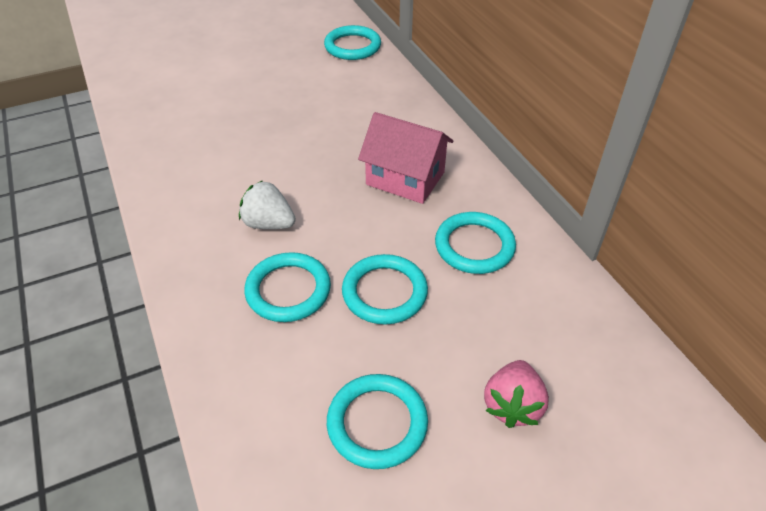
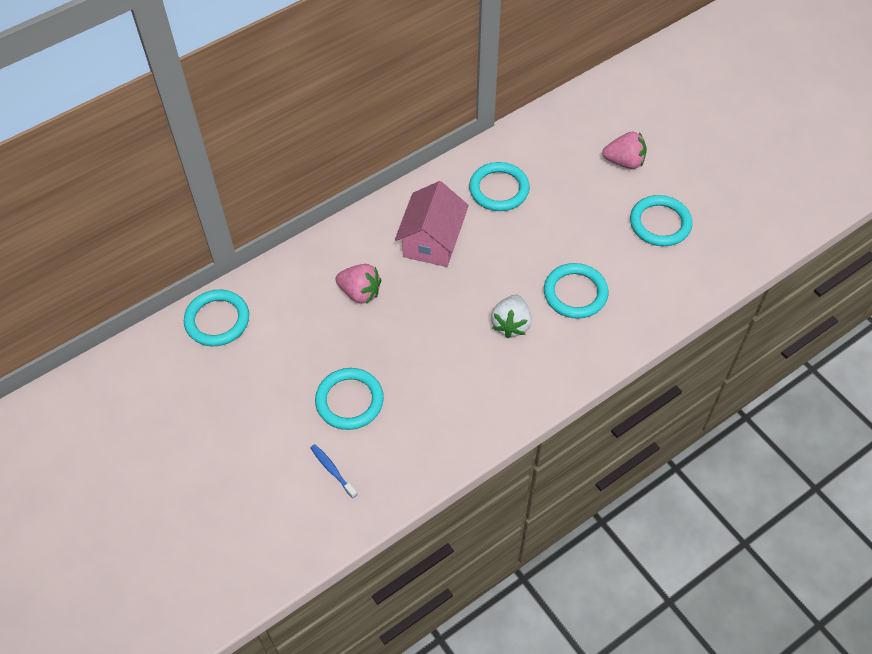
camera: 100 degrees left, 10 degrees up
turquoise ring [342,254,428,325] -> turquoise ring moved to [315,368,384,430]
none -> blue toothbrush [310,444,357,498]
none -> pink strawberry [335,264,381,304]

